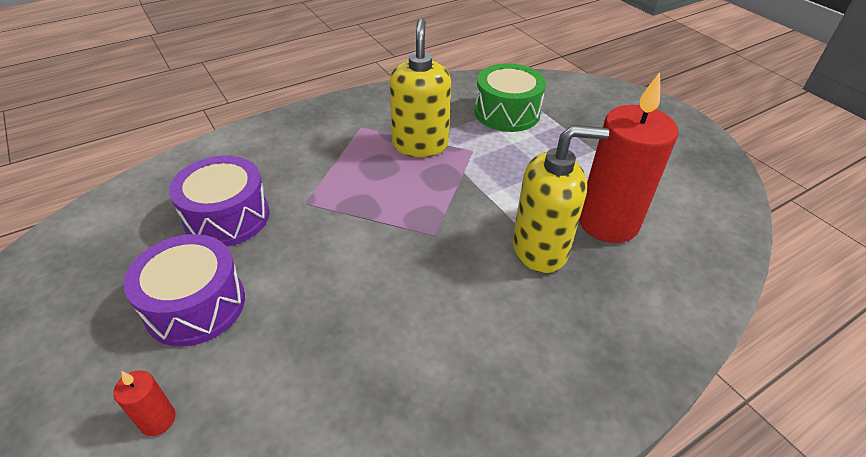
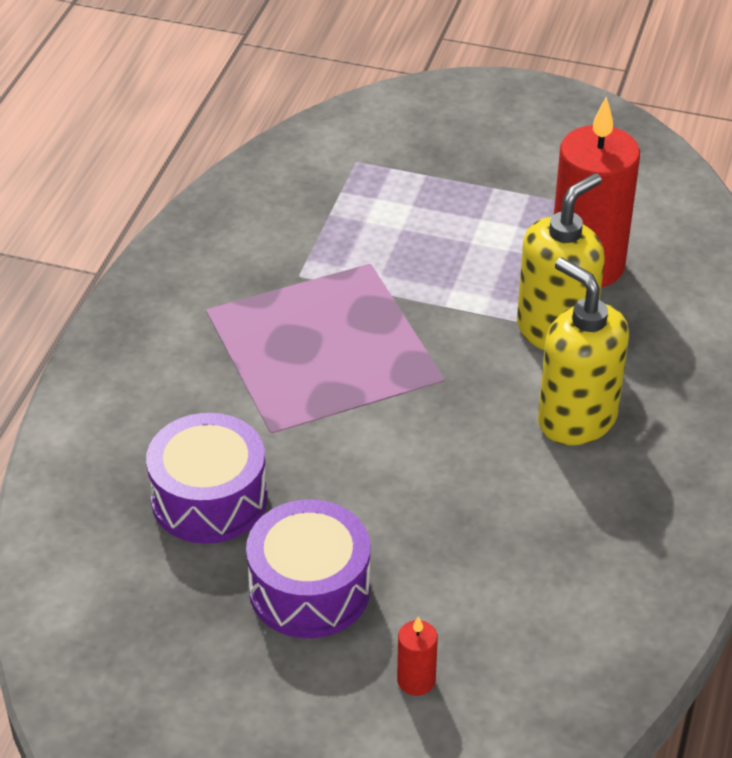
camera: 40 degrees left, 0 degrees up
yellow soap dispenser [389,19,451,157] -> yellow soap dispenser moved to [538,258,629,445]
green drum [475,63,546,132] -> none

